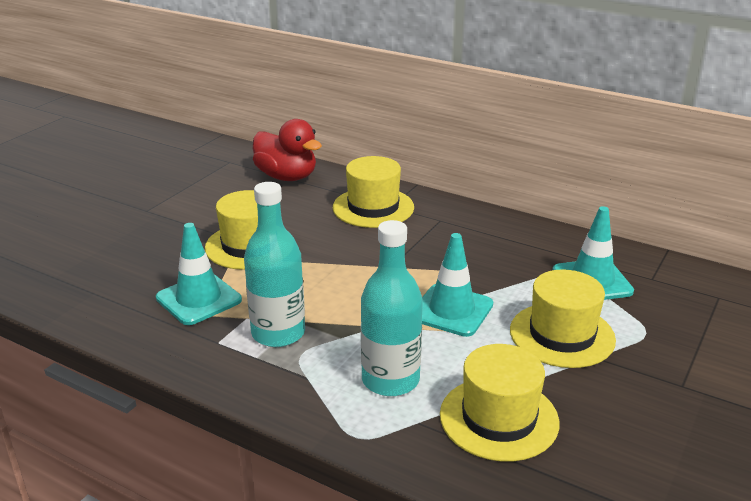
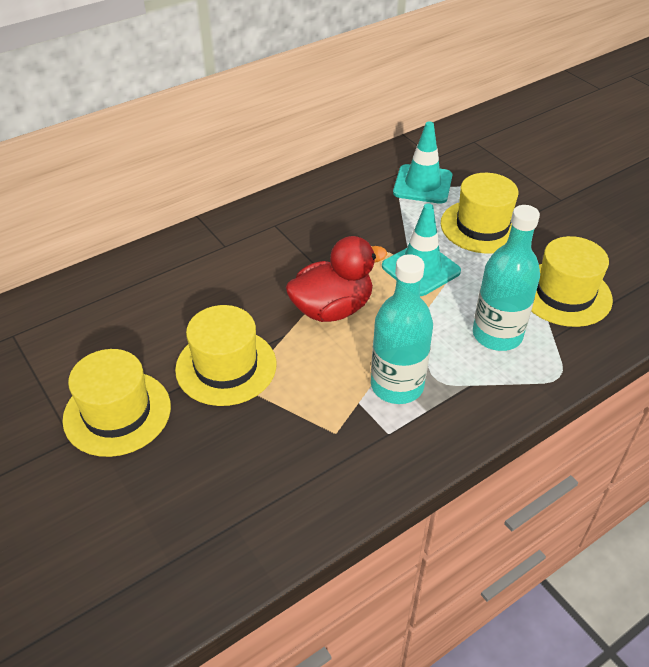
camera: 65 degrees left, 15 degrees up
turquoise traffic cone [156,223,242,325] -> none
red duck [253,119,322,181] -> red duck moved to [286,236,387,322]
yellow hat [333,156,414,228] -> yellow hat moved to [62,349,171,457]

